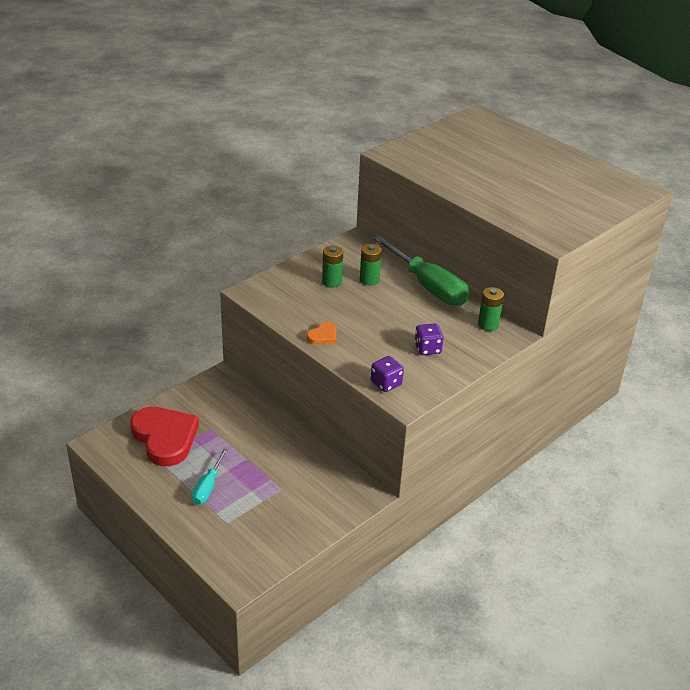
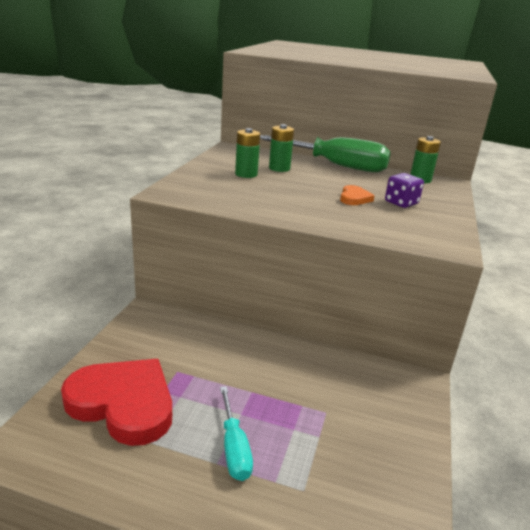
camera: 30 degrees left, 10 degrees down
orange heart [306,322,336,345] -> orange heart moved to [340,185,374,205]
purple dice [371,356,404,392] -> none

